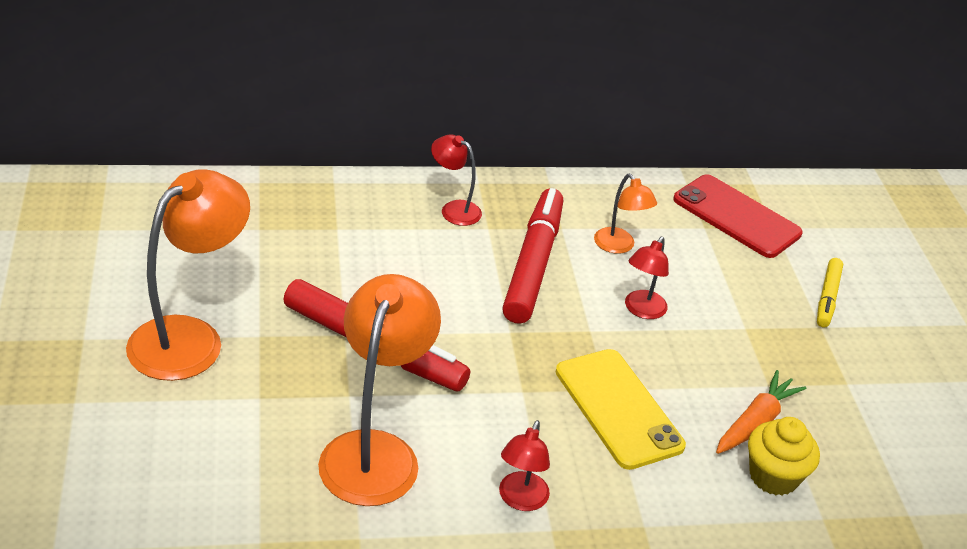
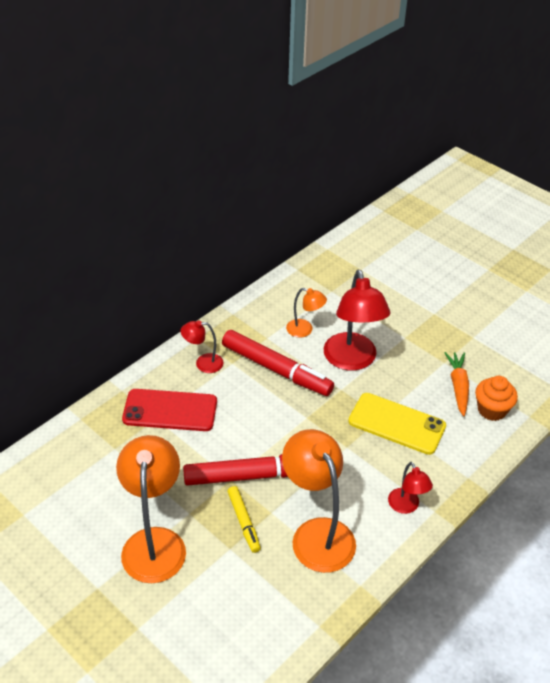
camera: 35 degrees left, 5 degrees up
red marker [502,188,563,324] -> red marker turned 150 degrees clockwise [222,330,334,396]
red lamp [625,237,669,319] -> red lamp [324,270,391,371], size x1.96
red phone [673,174,803,258] -> red phone moved to [122,389,217,431]
yellow cupcake [748,417,820,496] -> orange cupcake [475,376,518,421]
yellow marker [817,258,843,327] -> yellow marker moved to [227,486,261,553]

